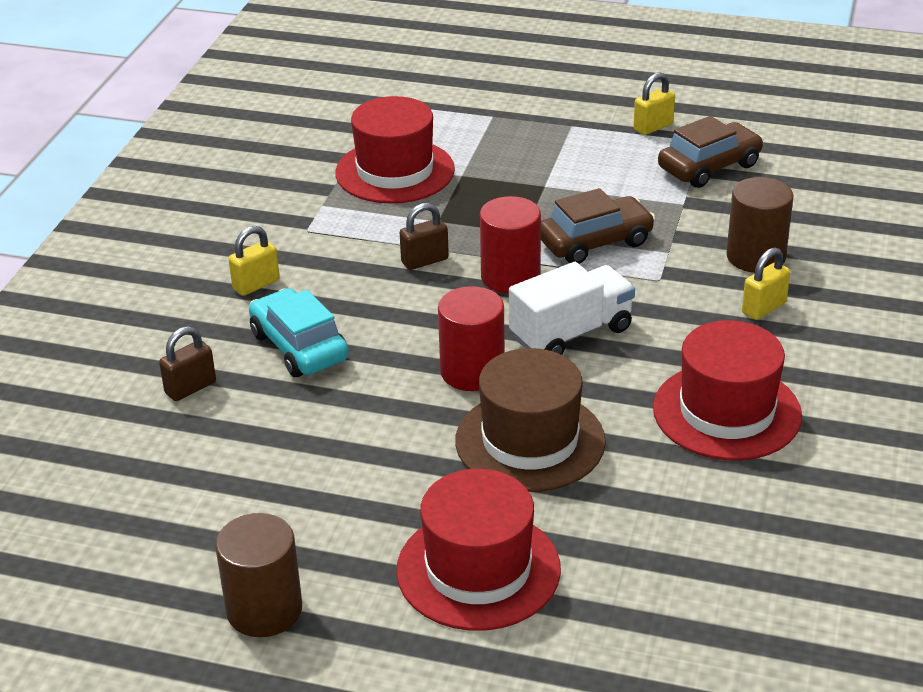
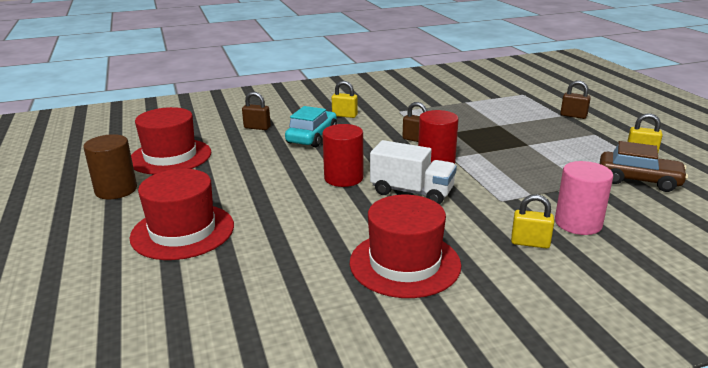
camera: 55 degrees right, 10 degrees down
red hat [335,96,455,204] -> red hat moved to [131,107,211,174]
brown hat [455,348,606,492] -> none
brown car [541,188,655,264] -> none
brown cylinder [726,177,794,273] -> pink cylinder [555,161,613,235]
none -> brown padlock [560,80,591,119]

